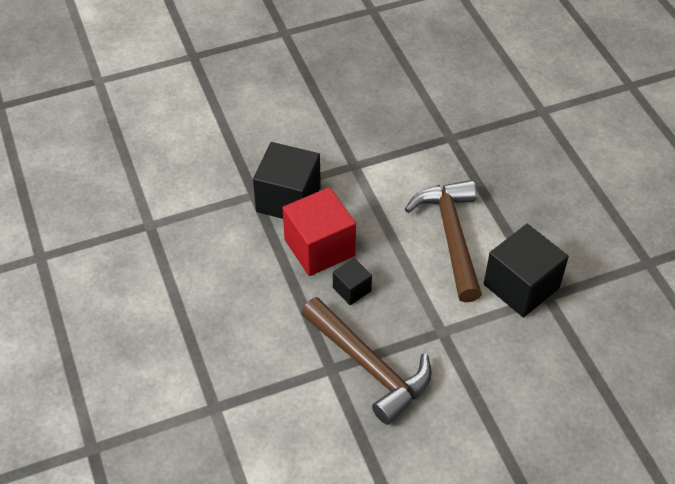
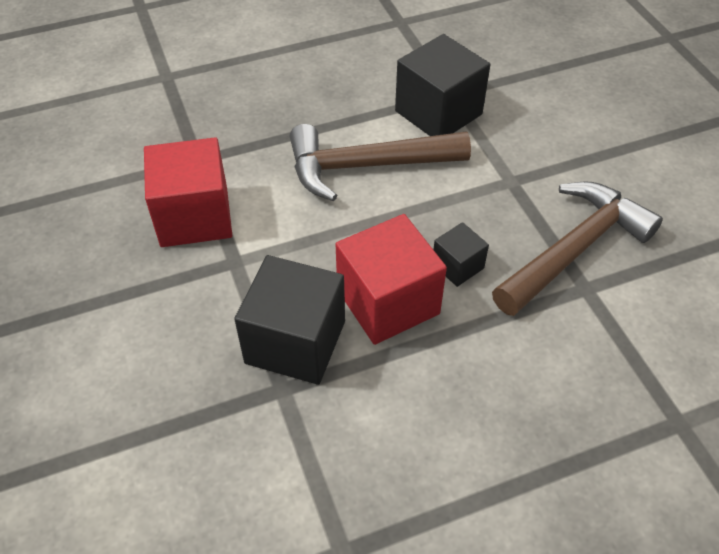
camera: 90 degrees left, 0 degrees up
none -> red cube [144,137,232,247]

